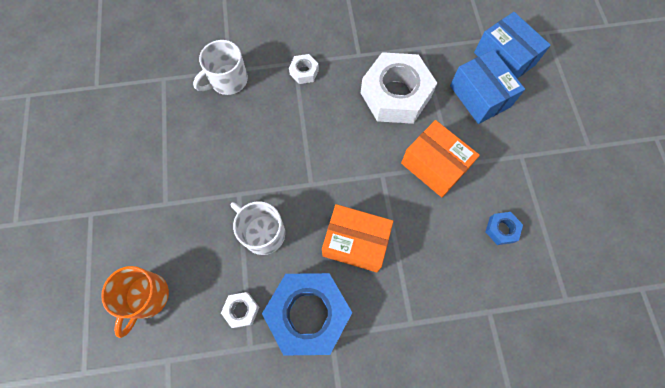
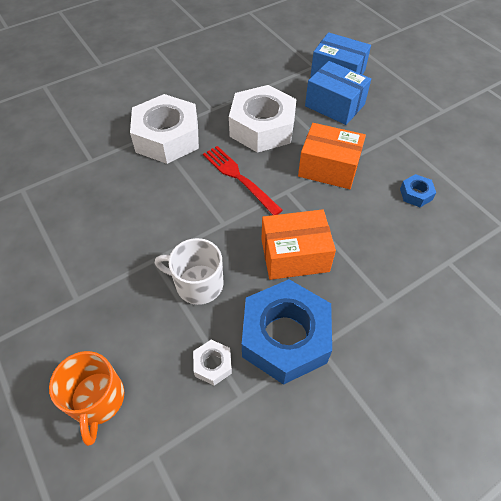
camera: 25 degrees left, 15 degrees down
white mug [193,40,248,95] -> none
white nut [289,54,319,84] -> white nut [130,94,199,164], size x2.36
none -> red fork [203,146,283,215]

